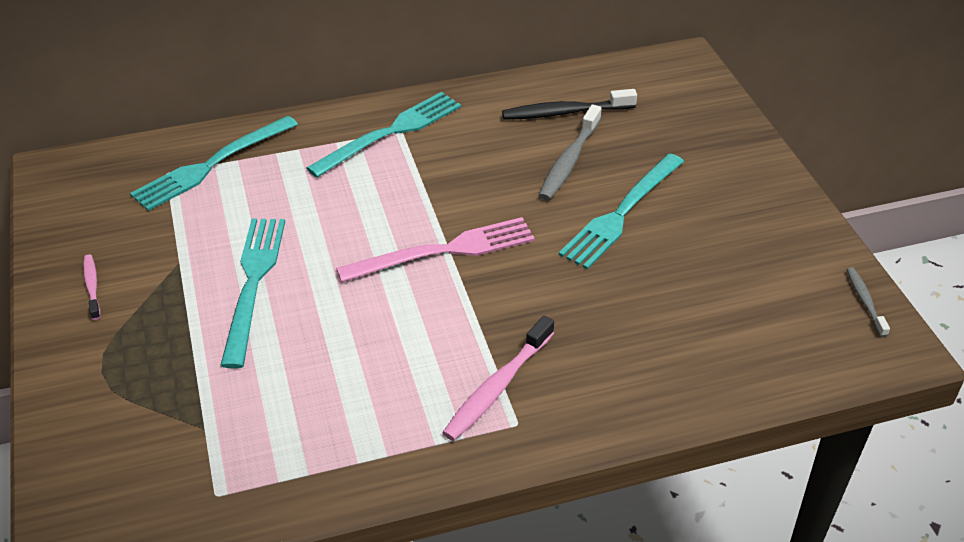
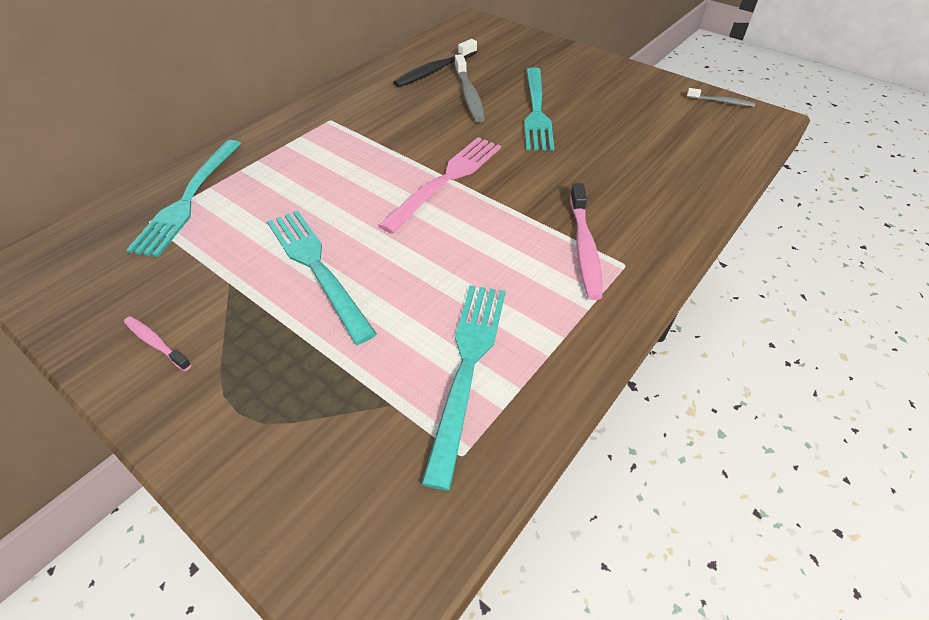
camera: 35 degrees left, 5 degrees up
turquoise fork [306,92,461,178] -> turquoise fork moved to [421,285,506,491]
grey toothbrush [846,267,890,337] -> grey toothbrush turned 150 degrees clockwise [687,88,755,107]

